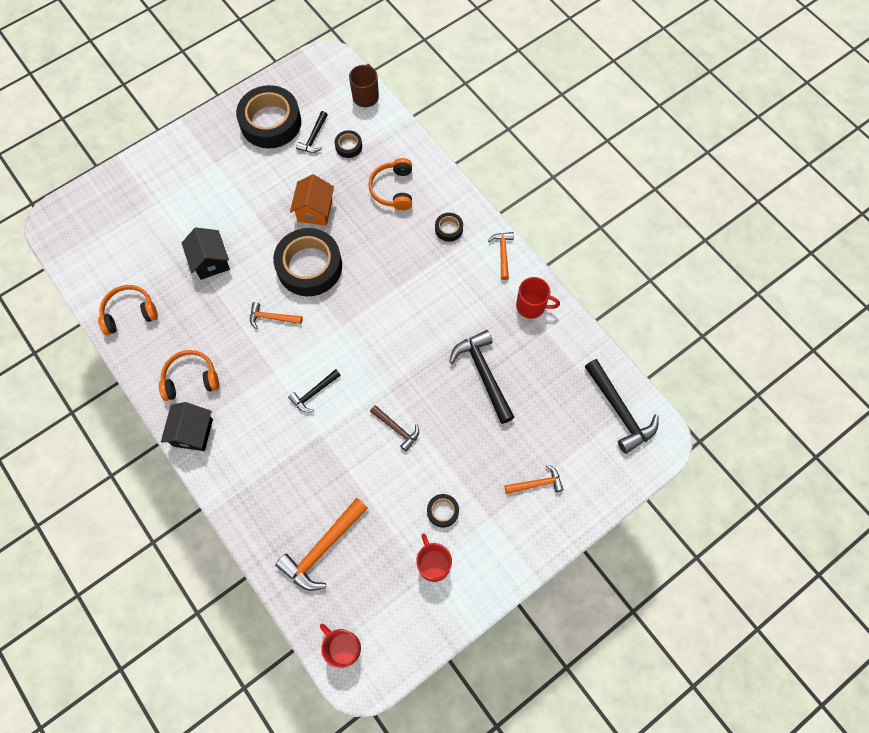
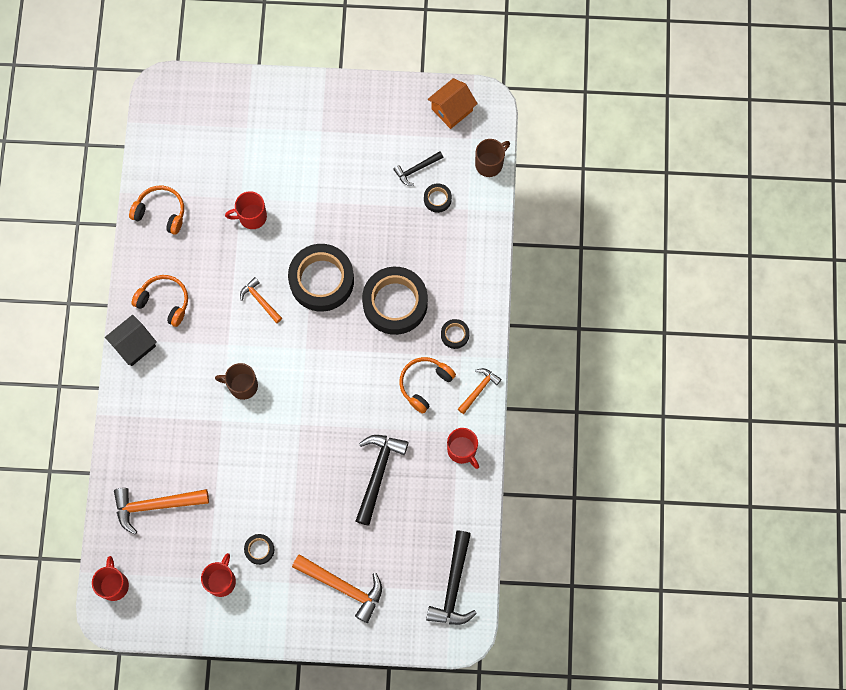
camera: 40 degrees right, 5 degrees up
black house [182,227,230,280] -> red mug [225,191,267,229]
black tape [236,85,301,148] -> black tape moved to [362,267,428,335]
black hammer [288,369,341,413] -> brown mug [215,363,258,400]
orange house [290,174,334,226] -> orange house moved to [428,78,478,129]
orange headphones [368,158,412,210] -> orange headphones moved to [399,357,456,414]
brown hammer [370,405,419,452] -> none
orange hammer [505,464,564,494] -> orange hammer [292,554,382,623], size x1.76

